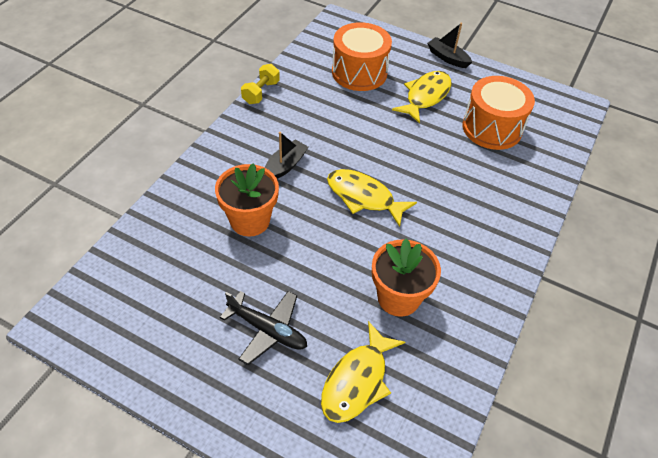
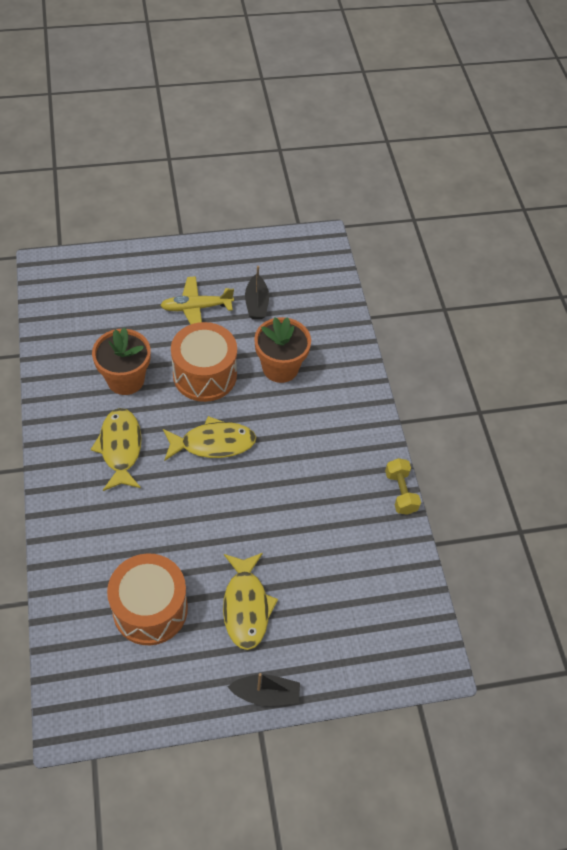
camera: 140 degrees right, 5 degrees up
black plane [220,291,307,365] -> yellow plane [160,276,234,325]
black boat [265,132,308,179] -> black boat moved to [245,266,269,319]
yellow fish [321,321,405,423] -> yellow fish moved to [91,408,142,491]
orange drum [332,22,392,91] -> orange drum moved to [171,322,237,402]

